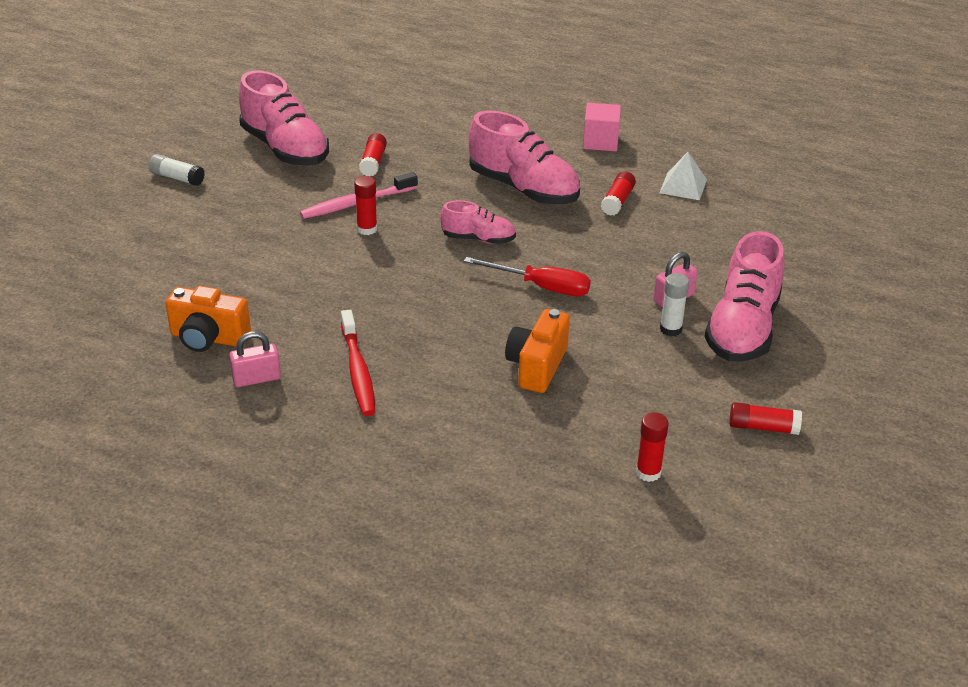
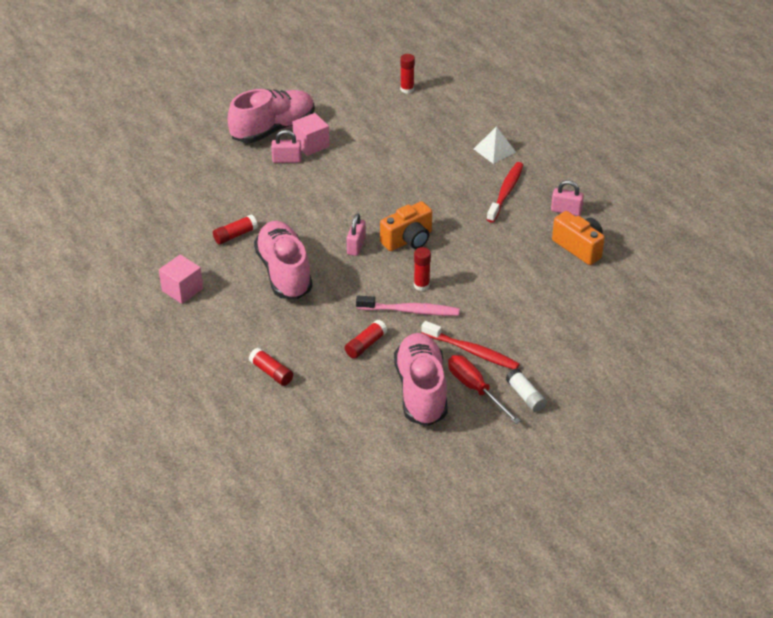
camera: 145 degrees left, 5 degrees up
pink shoe [440,200,516,244] -> pink padlock [347,213,366,256]
red screwdriver [464,257,591,296] -> red screwdriver moved to [448,355,521,424]
orange camera [505,309,570,393] -> orange camera moved to [380,201,432,251]
white pyramid [660,152,707,200] -> white pyramid moved to [474,126,516,164]
white glue stick [660,273,689,336] -> pink cube [292,113,330,156]
red glue stick [729,402,802,435] -> red glue stick moved to [249,347,293,386]
none -> red toothbrush [421,321,520,369]

